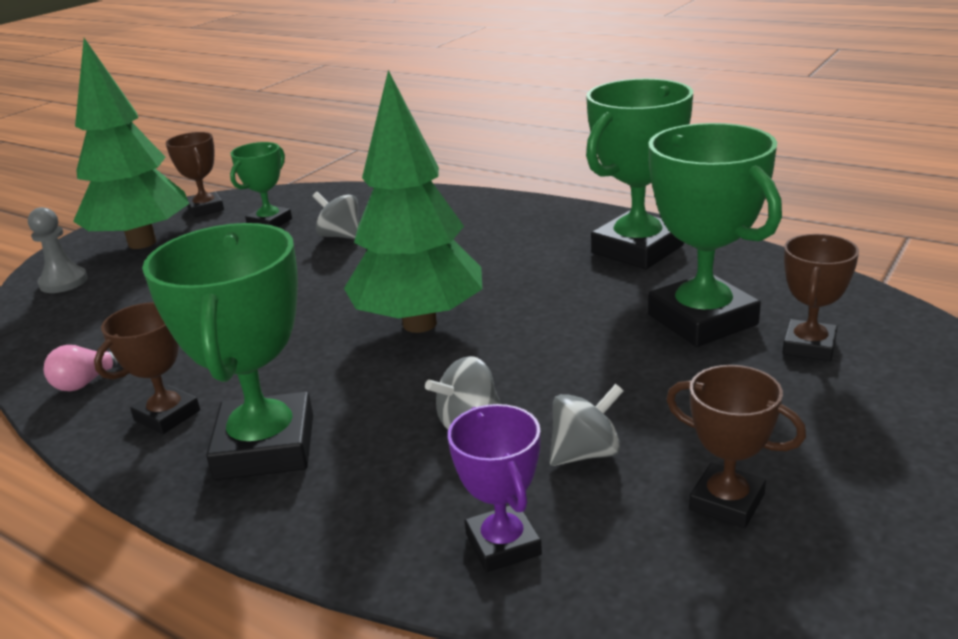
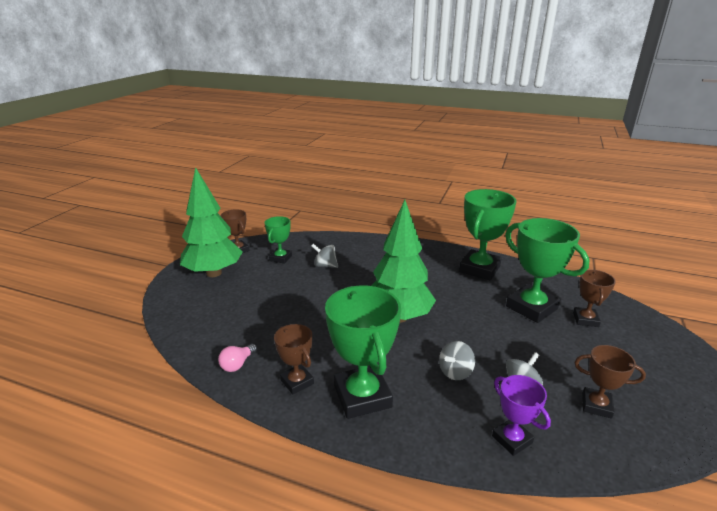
camera: 15 degrees left, 0 degrees up
grey pawn [28,207,88,293] -> none
brown trophy [94,302,200,434] -> brown trophy turned 60 degrees counterclockwise [274,324,314,394]

